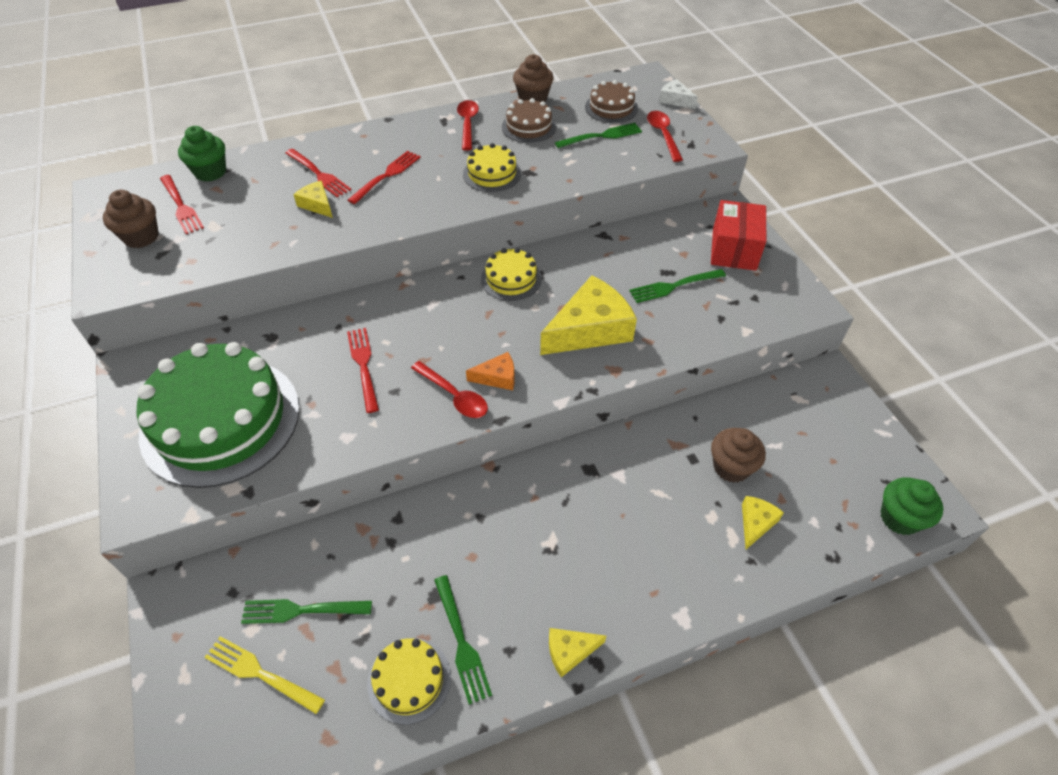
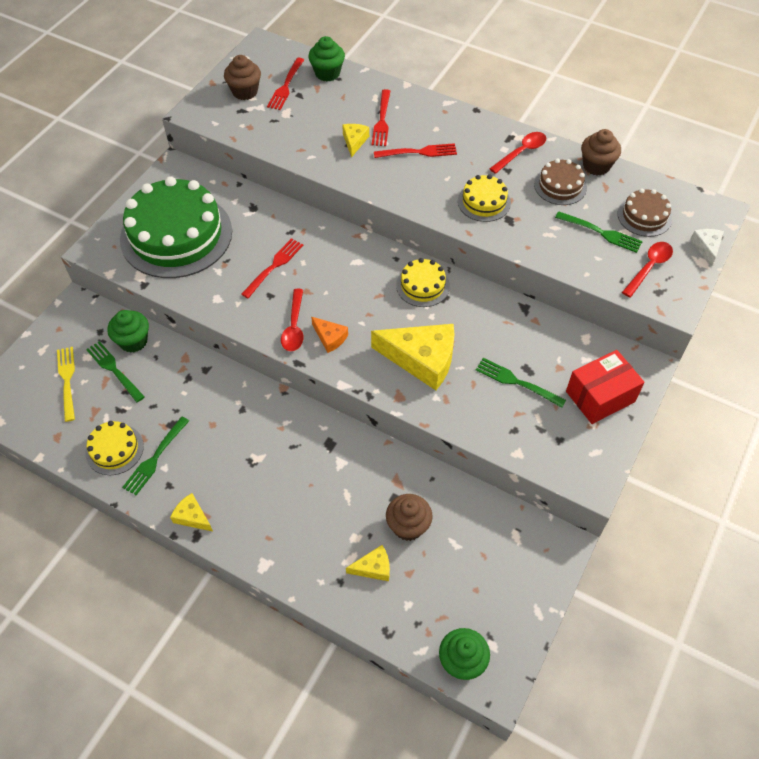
camera: 50 degrees right, 5 degrees up
none -> green cupcake [107,310,149,353]

